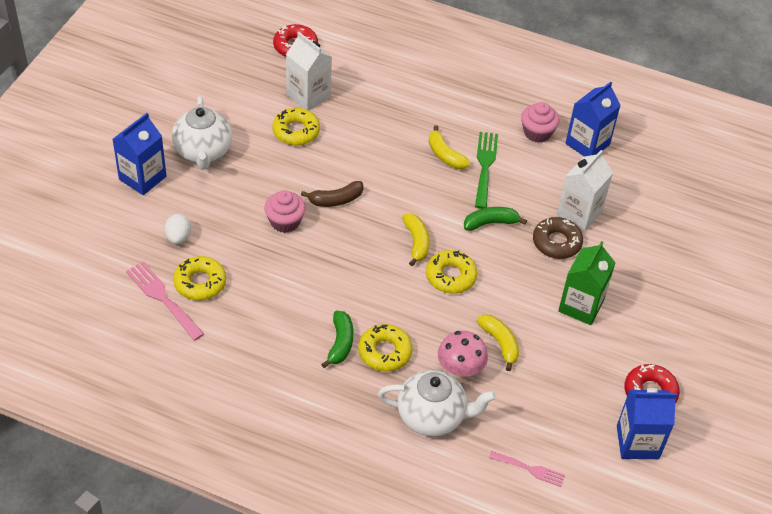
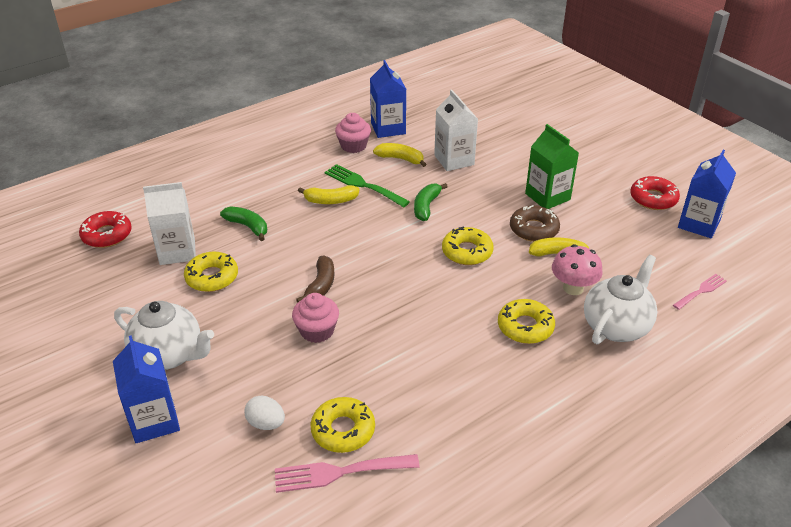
camera: 55 degrees left, 10 degrees down
green banana [321,311,353,368] -> green banana moved to [220,206,267,241]
yellow banana [402,214,429,266] -> yellow banana moved to [373,143,427,167]
brown donut [533,217,583,259] -> brown donut moved to [510,205,560,242]

